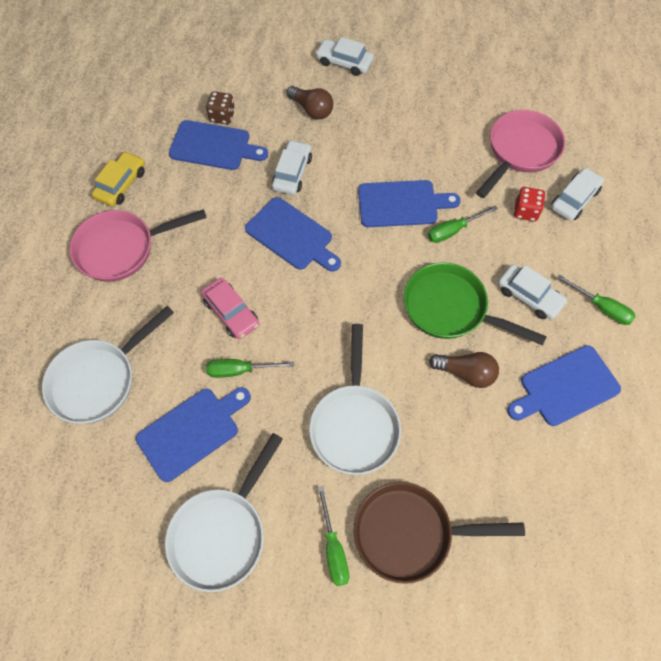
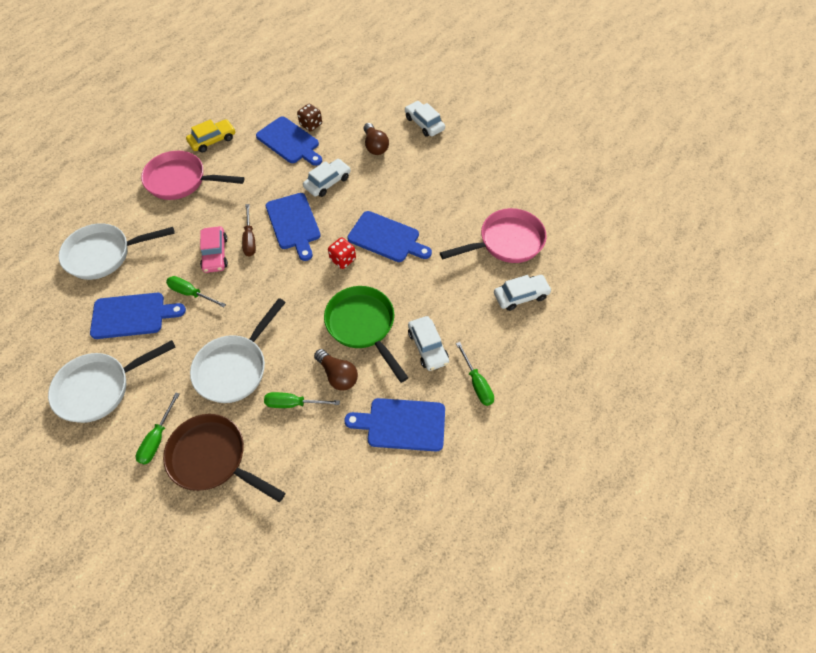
camera: 30 degrees right, 5 degrees down
green screwdriver [428,205,498,243] -> green screwdriver moved to [264,392,340,408]
red dice [514,187,545,221] -> red dice moved to [328,237,356,269]
none -> brown screwdriver [242,204,256,257]

